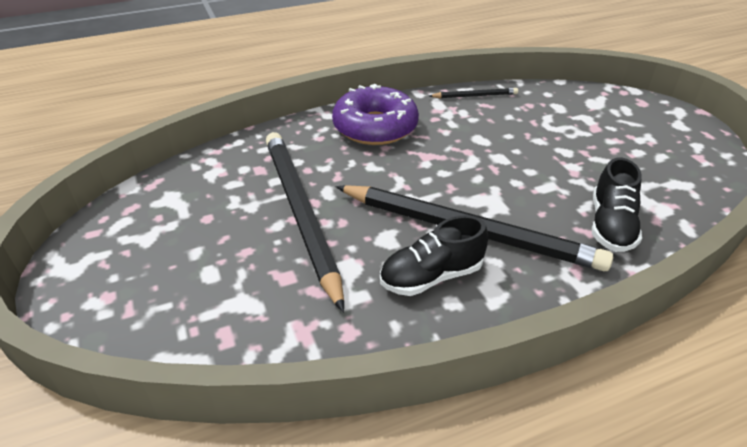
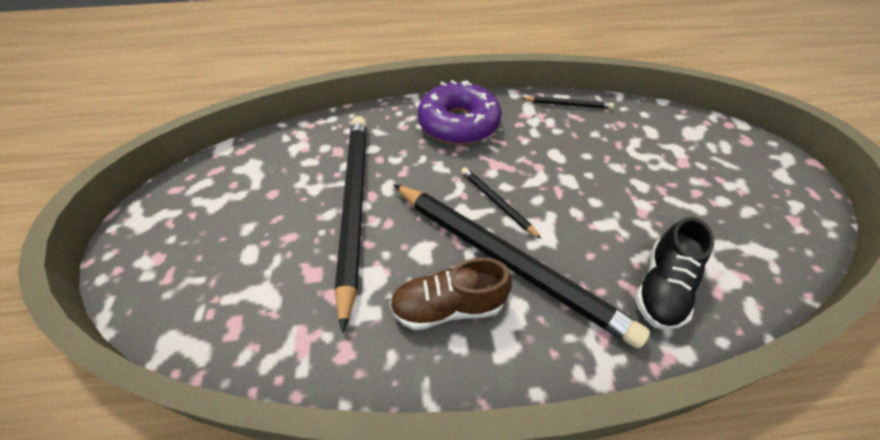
camera: 15 degrees right, 10 degrees up
black shoe [380,215,488,296] -> brown shoe [390,257,512,330]
none -> black pencil [461,167,541,239]

